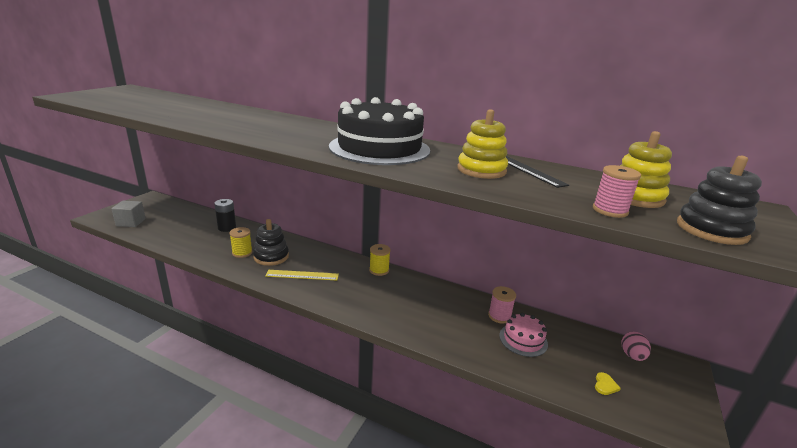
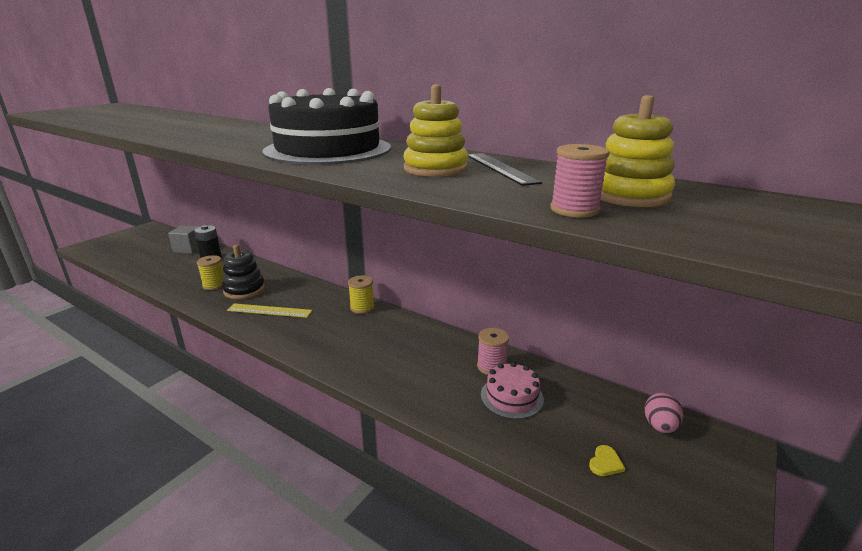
camera: 10 degrees right, 0 degrees up
grey cube [112,200,146,227] -> grey cube moved to [168,225,199,254]
black stacking toy [677,156,762,245] -> none

